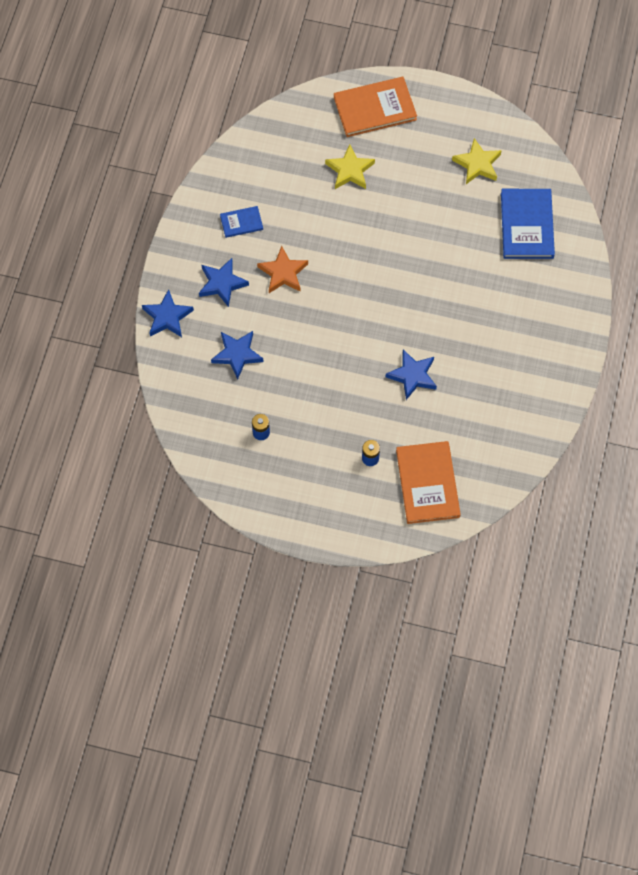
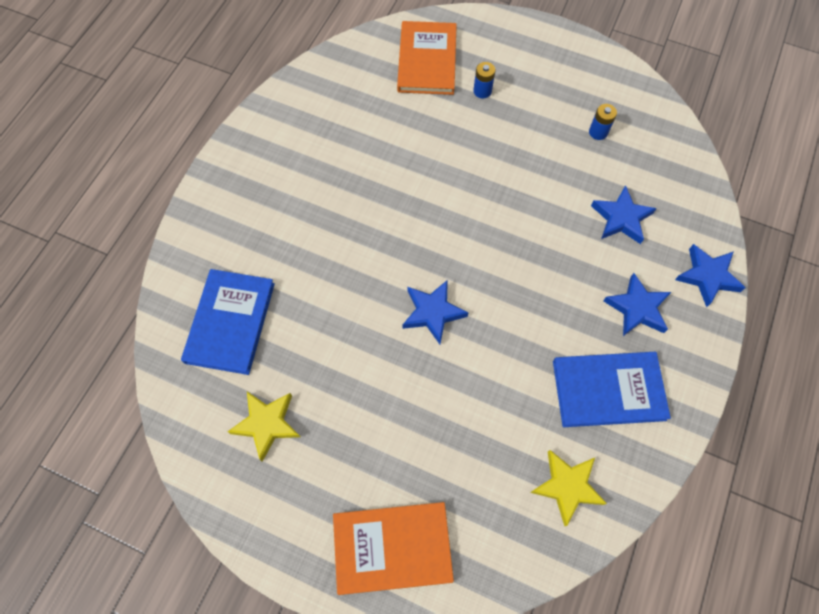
camera: 170 degrees left, 0 degrees up
blue book [220,206,263,238] -> blue book [553,352,671,427], size x1.93
orange star [257,246,308,293] -> none
yellow star [325,144,375,189] -> yellow star moved to [530,450,607,526]
blue star [386,350,437,400] -> blue star moved to [402,280,468,344]

